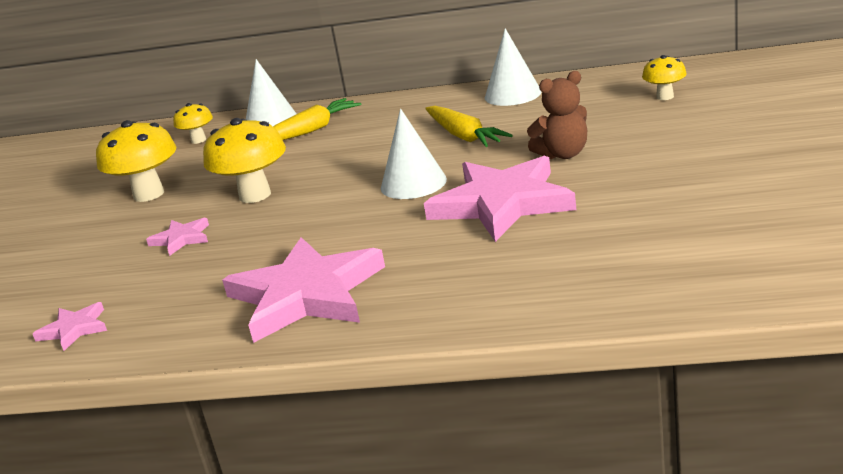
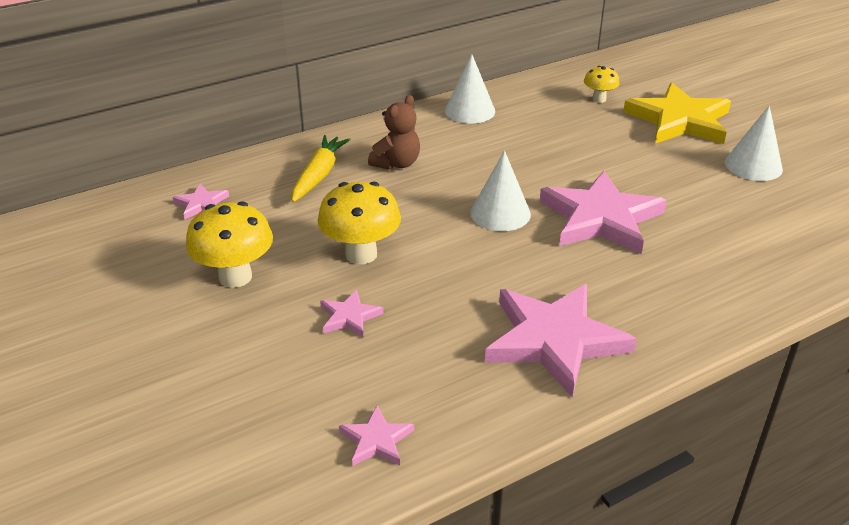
camera: 40 degrees left, 10 degrees up
yellow mushroom [173,103,213,144] -> pink star [173,184,229,220]
white cone [246,59,296,126] -> white cone moved to [725,105,783,181]
yellow carrot [425,106,513,147] -> none
brown teddy bear [527,71,587,159] -> brown teddy bear moved to [368,95,420,170]
none -> yellow star [623,83,731,144]

